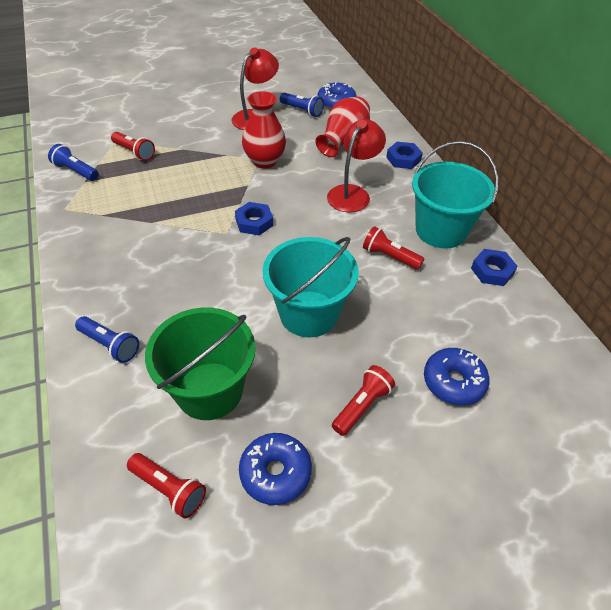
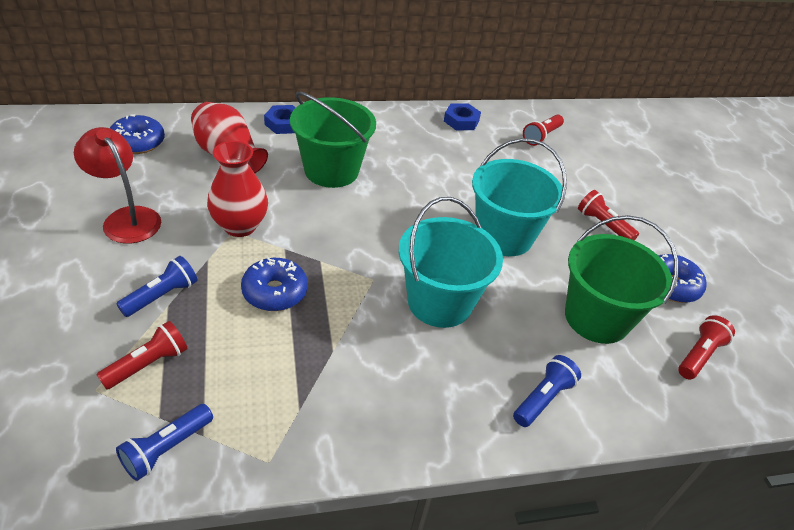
camera: 85 degrees left, 5 degrees down
blue nut [235,202,273,235] -> none
blue flashlight [280,93,324,117] -> blue flashlight moved to [116,256,197,317]
red lamp [327,119,386,212] -> green bucket [290,92,376,188]
red flashlight [363,226,424,270] -> red flashlight moved to [523,114,564,146]
turquoise bucket [412,141,498,248] -> turquoise bucket moved to [399,197,503,328]
blue donut [424,348,490,406] -> blue donut moved to [241,257,308,311]

